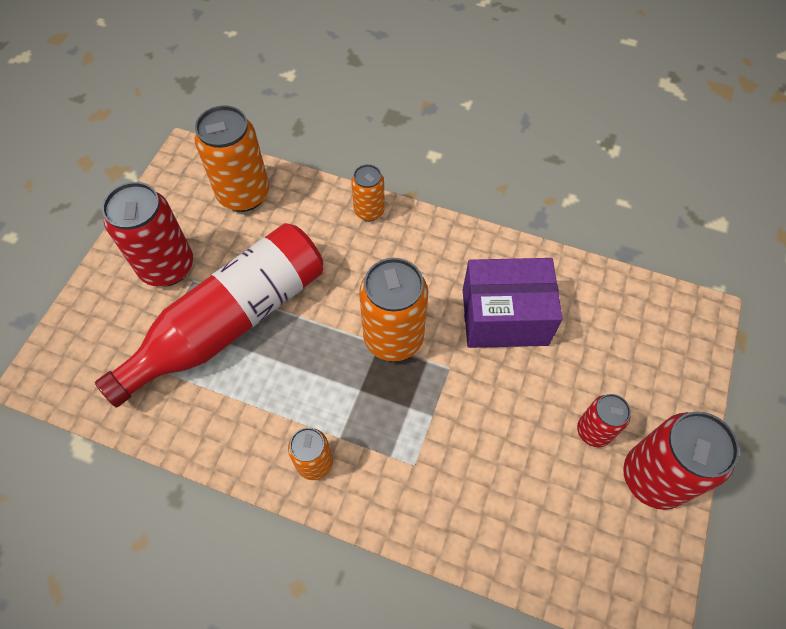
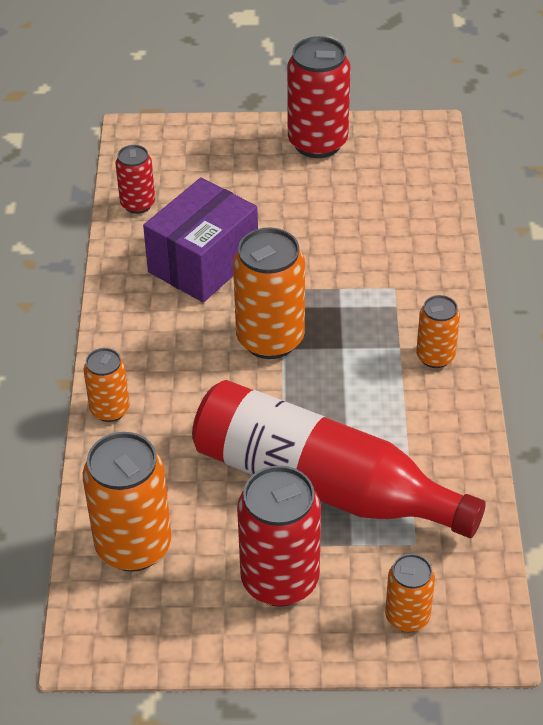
camera: 110 degrees left, 15 degrees down
purple box [463,258,563,348] -> purple box turned 60 degrees clockwise [143,177,258,303]
red can [577,394,631,447] -> red can moved to [116,145,155,214]
none -> orange can [385,554,435,632]

